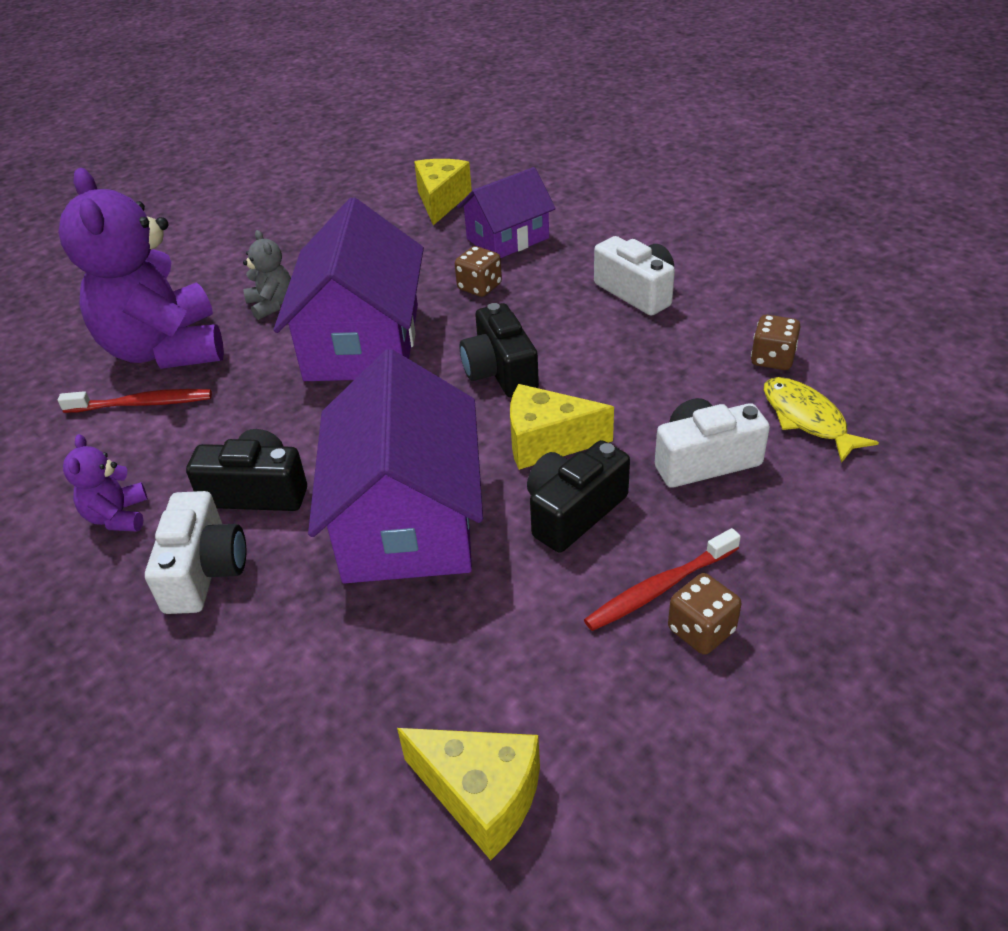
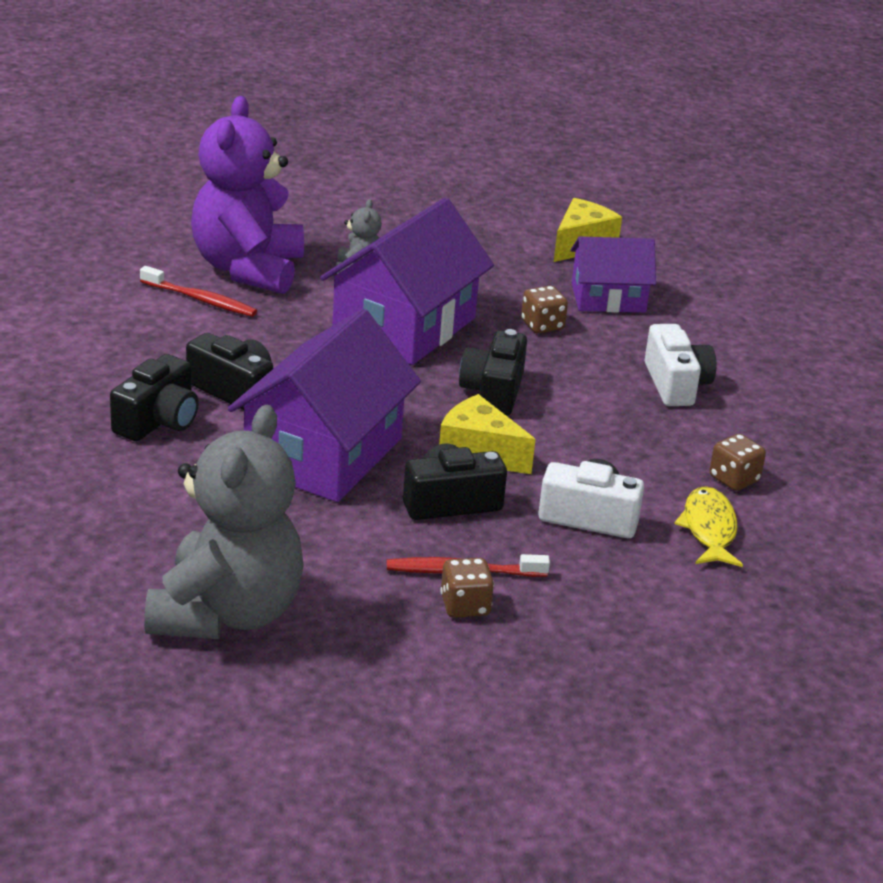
camera: 25 degrees right, 10 degrees down
purple teddy bear [63,434,148,531] -> none
white camera [145,491,246,614] -> black camera [110,354,199,441]
yellow cheese [397,728,540,860] -> grey teddy bear [144,405,304,639]

